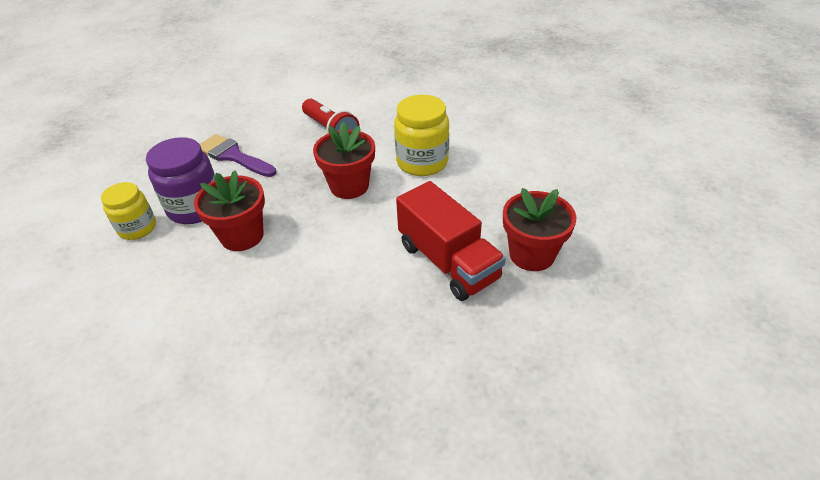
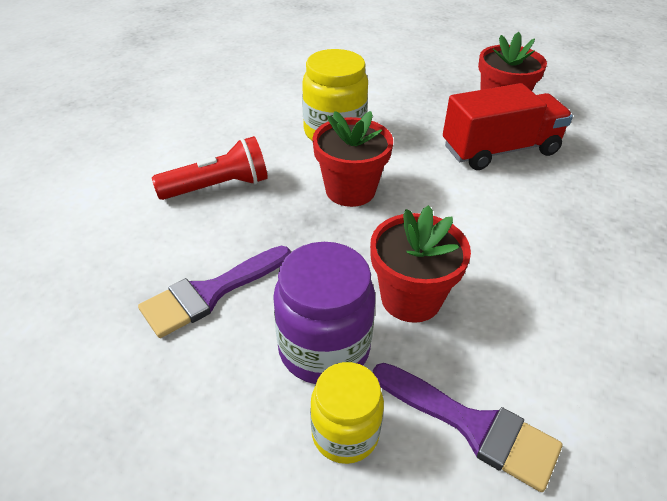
camera: 75 degrees left, 0 degrees up
none -> purple brush [373,363,563,492]

